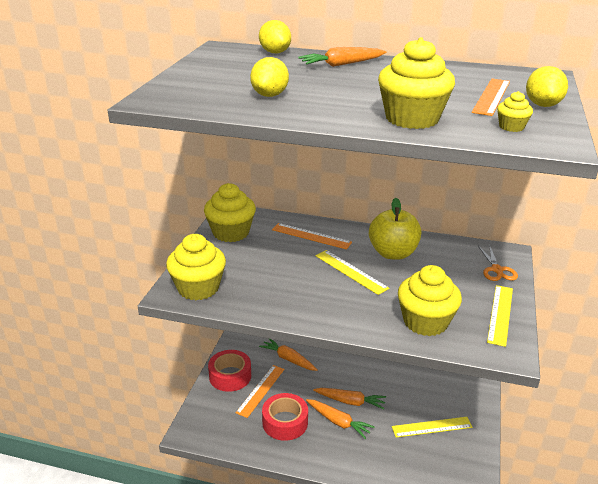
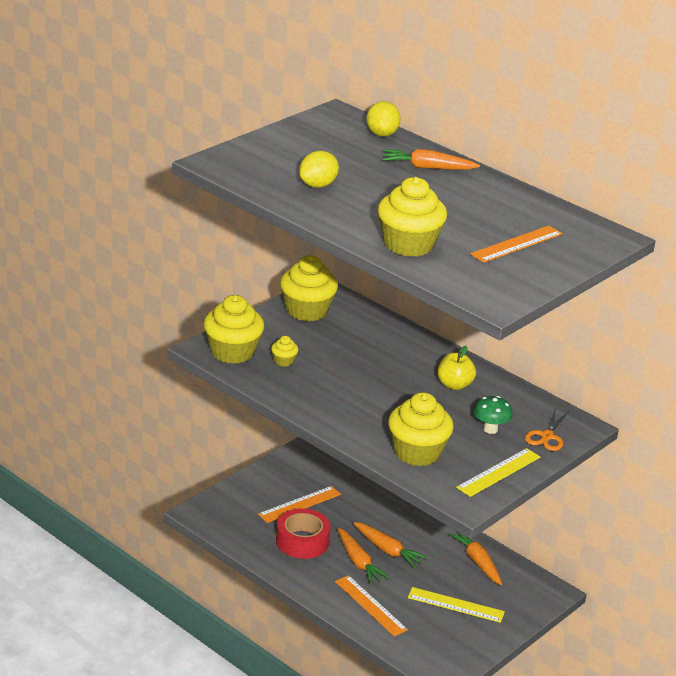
camera: 25 degrees right, 0 degrees up
red tape [208,350,251,392] -> none
orange carrot [259,339,318,371] -> orange carrot moved to [449,532,502,585]
orange ruler [272,223,352,250] -> orange ruler moved to [335,575,408,636]
yellow ruler [315,250,389,295] -> none
yellow apple [369,198,421,260] -> yellow apple [438,346,476,390], size x0.65
yellow cupcake [497,91,533,132] -> yellow cupcake moved to [271,336,298,367]
yellow lemon [526,66,568,107] -> none
none -> green mushroom [474,396,513,434]

